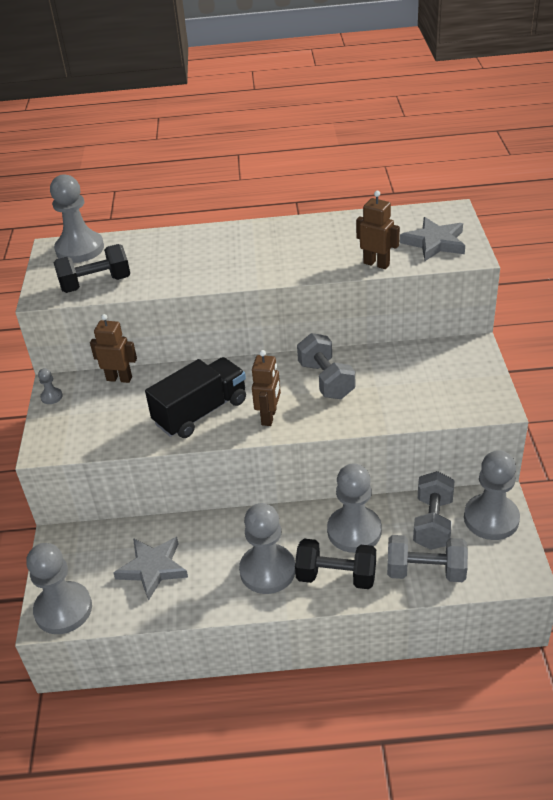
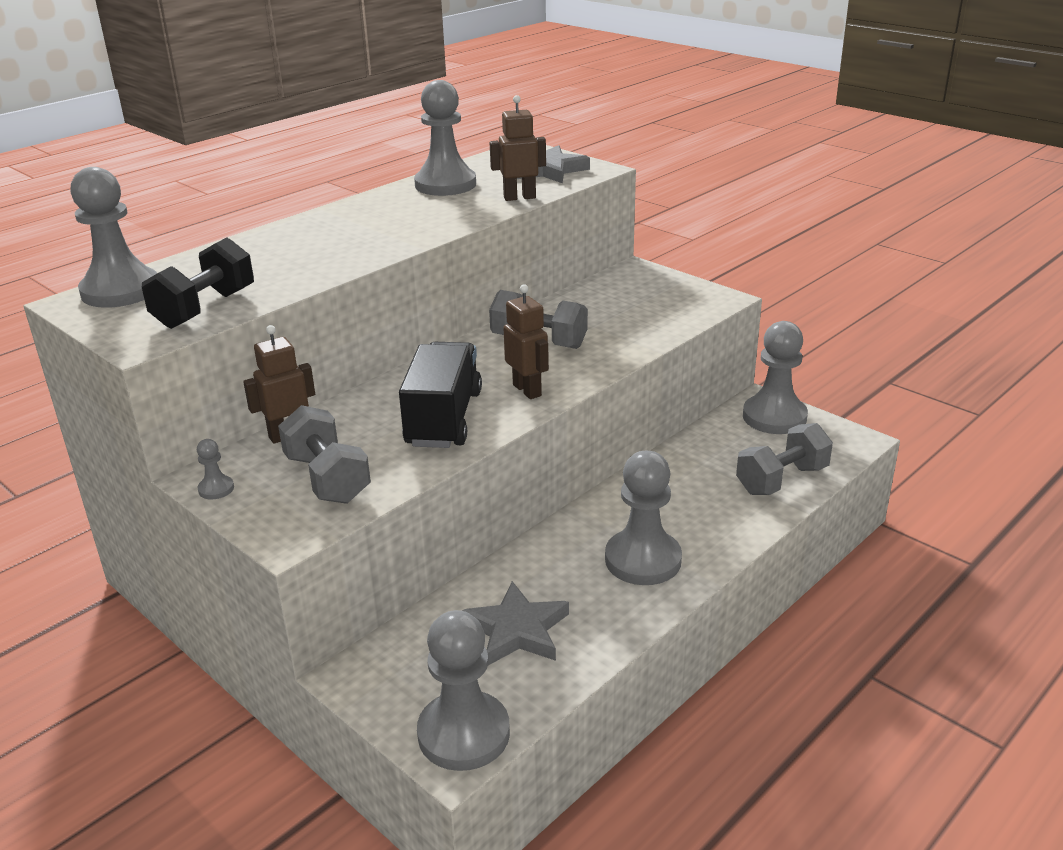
camera: 45 degrees left, 10 degrees down
black dumbbell [295,539,376,589] -> none
grey pawn [327,464,382,553] -> grey pawn moved to [414,80,476,196]
grey dumbbell [413,471,455,550] -> grey dumbbell moved to [278,405,371,504]

